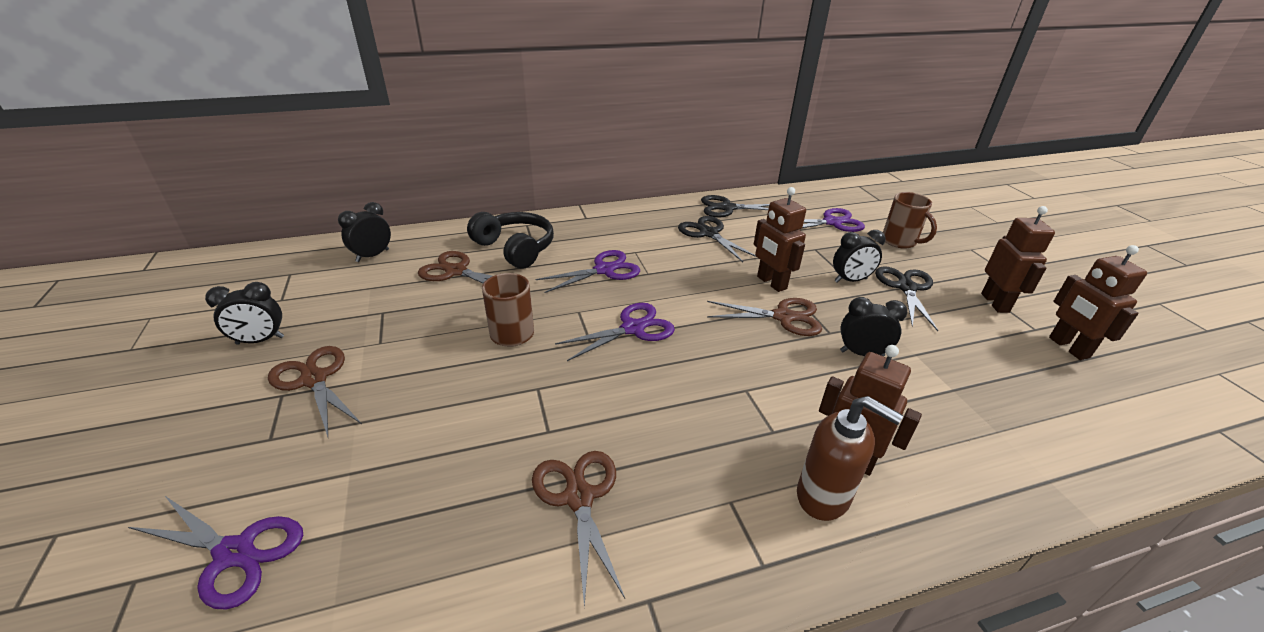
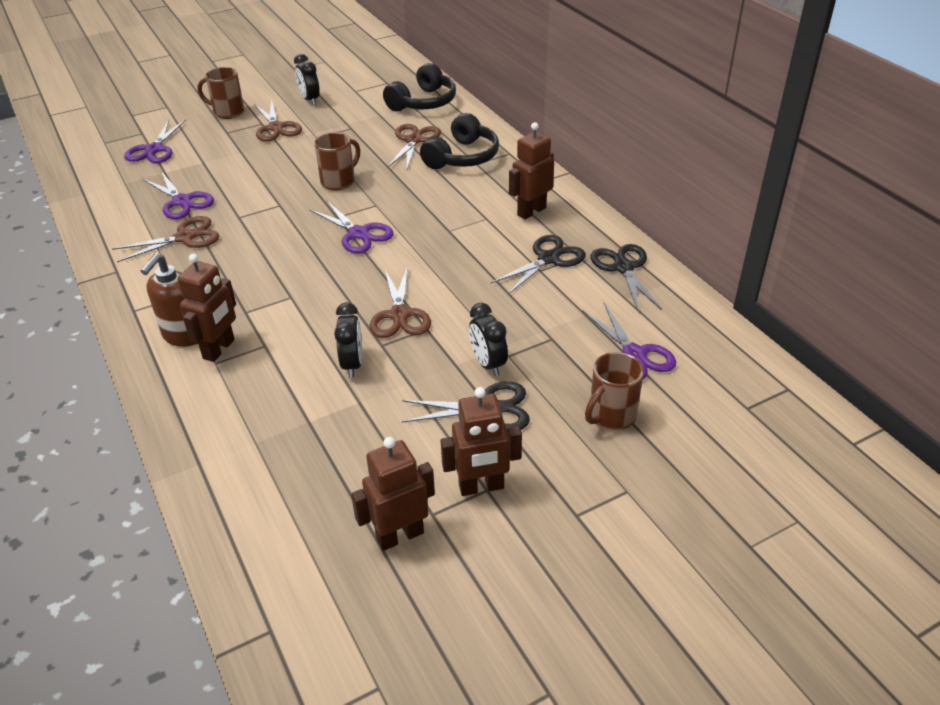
camera: 80 degrees right, 5 degrees up
brown scissors [268,346,362,437] -> brown scissors turned 120 degrees clockwise [254,99,302,142]
black clock [338,202,391,262] -> black headphones [383,63,456,111]
purple scissors [535,250,640,293] -> purple scissors moved to [143,171,214,219]
brown robot [754,187,806,292] -> brown robot moved to [509,122,554,219]
none -> brown mug [197,67,244,119]

